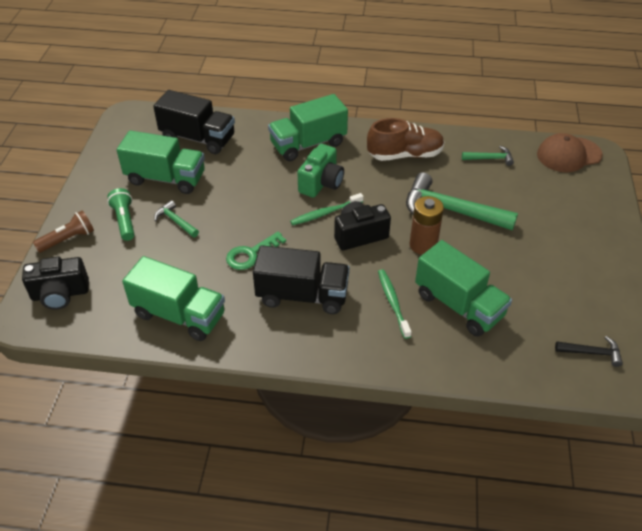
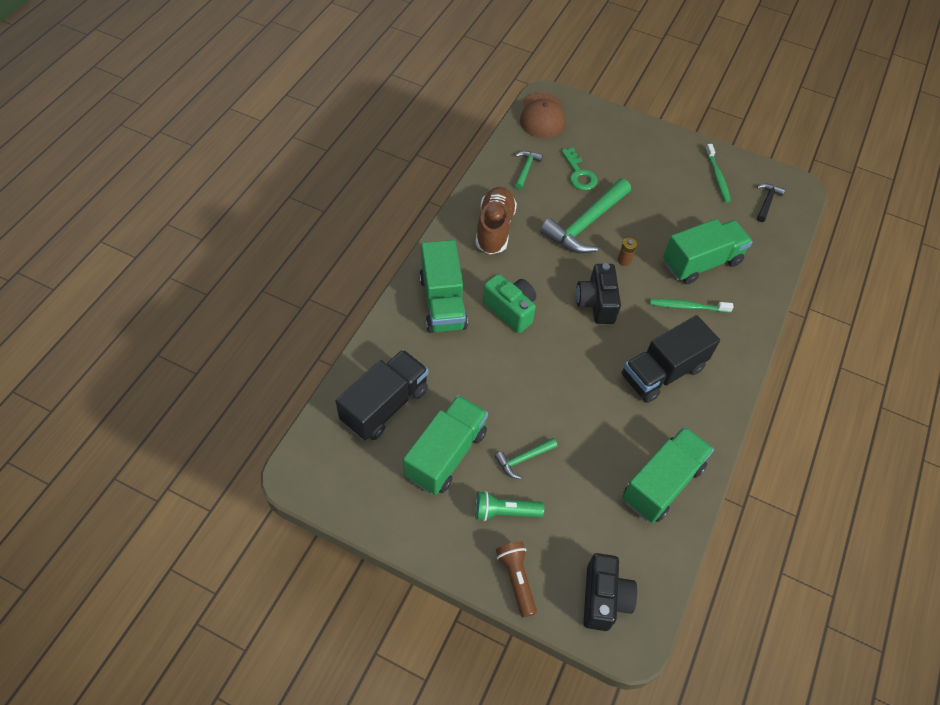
camera: 75 degrees left, 10 degrees up
green key [226,232,286,270] -> green key moved to [561,148,597,190]
black truck [253,245,350,314] -> black truck turned 150 degrees counterclockwise [622,315,720,403]
green toothbrush [290,193,364,226] -> green toothbrush moved to [705,144,731,203]
brown battery [410,196,444,255] -> brown battery [618,238,637,266], size x0.52

